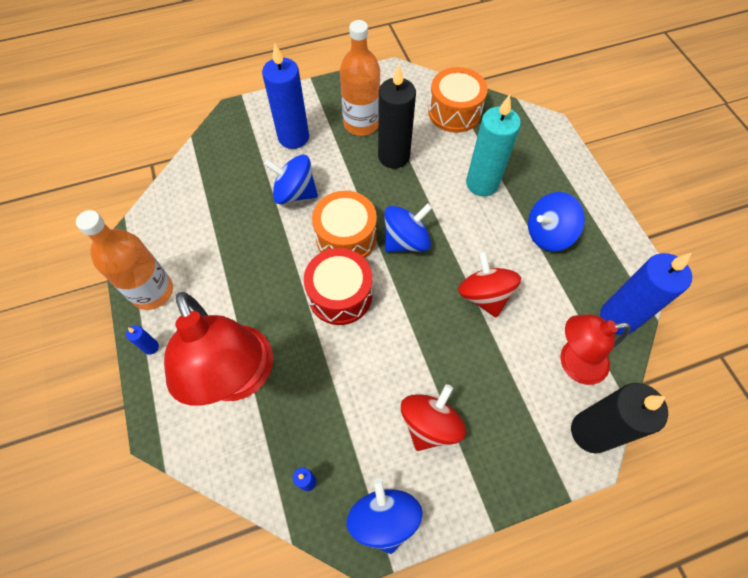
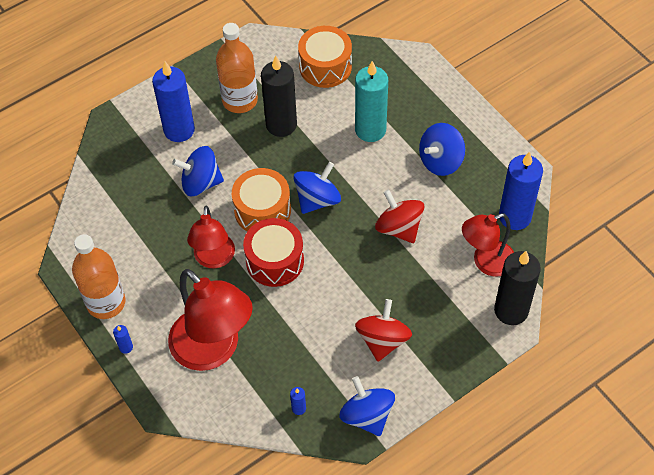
camera: 15 degrees left, 5 degrees down
none -> red lamp [187,206,235,268]

